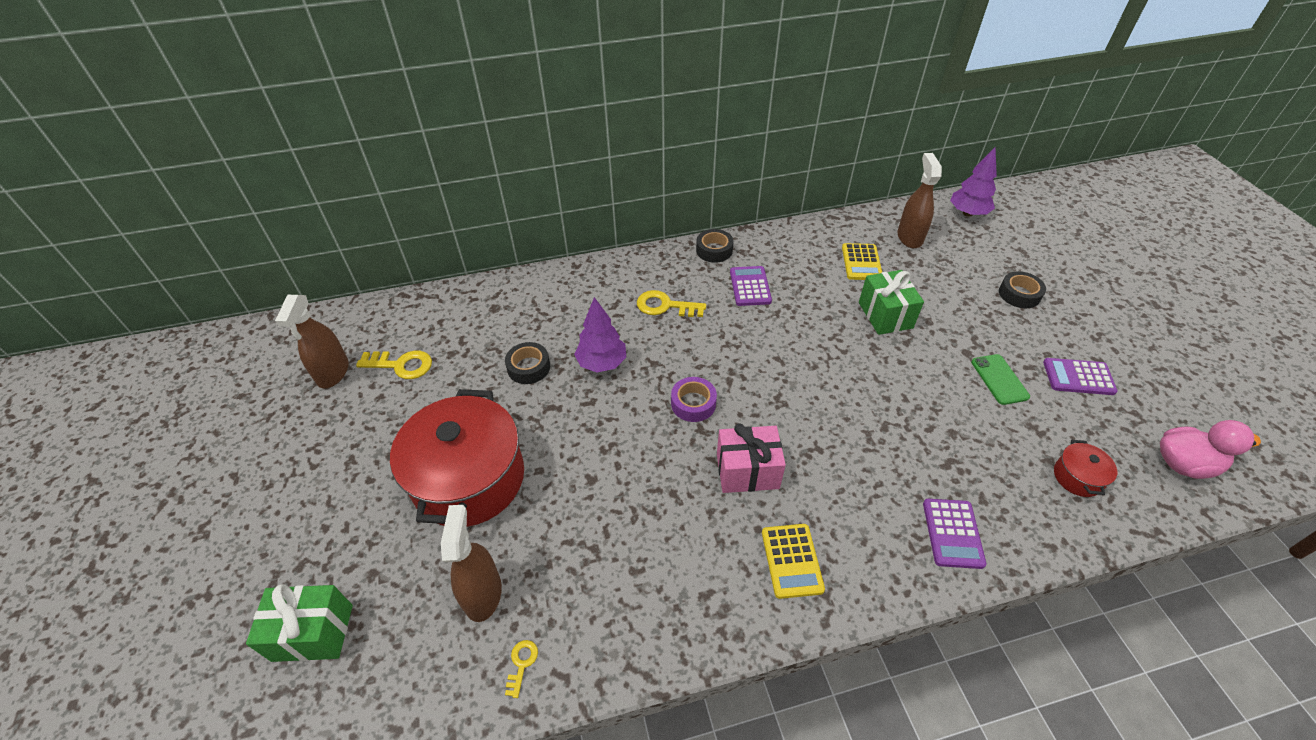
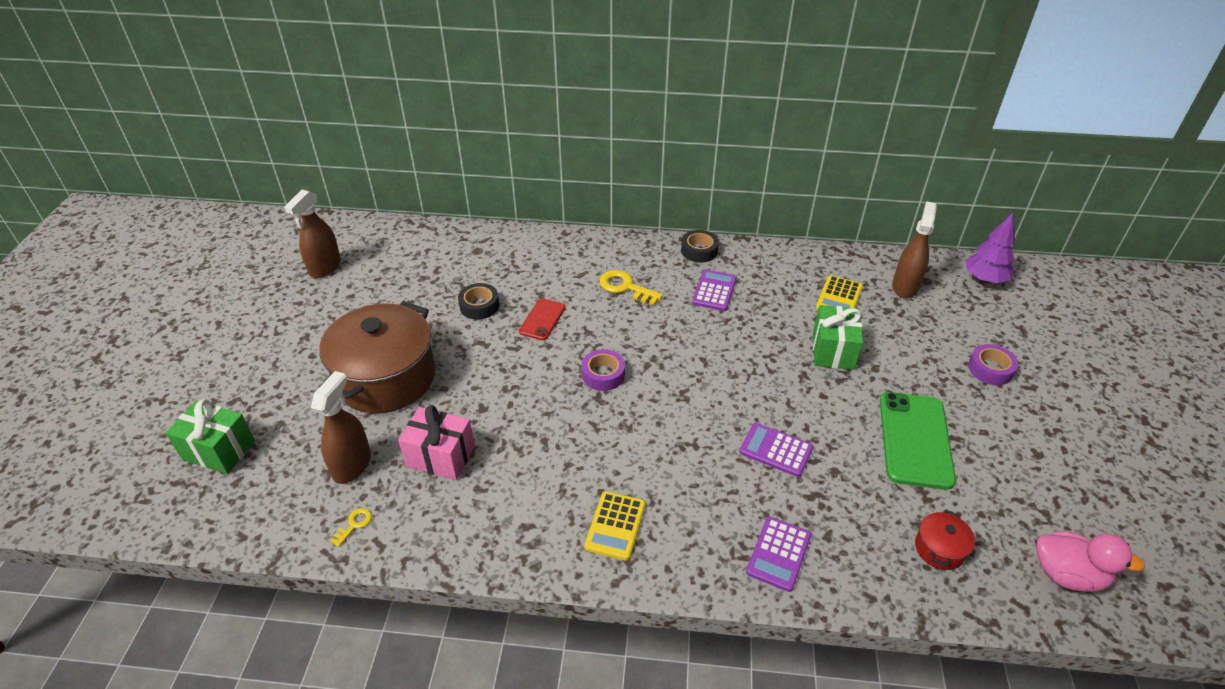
camera: 20 degrees right, 5 degrees down
yellow key [356,351,432,379] -> none
red pot [390,389,524,527] -> brown pot [319,301,436,413]
purple tree [574,297,626,373] -> red phone [519,298,566,340]
pink gift [717,423,786,493] -> pink gift moved to [398,405,475,480]
green phone [971,354,1030,405] -> green phone [880,392,956,490], size x1.81
black tape [999,271,1046,308] -> purple tape [968,344,1018,385]
purple calculator [1043,358,1118,395] -> purple calculator moved to [740,423,813,477]

